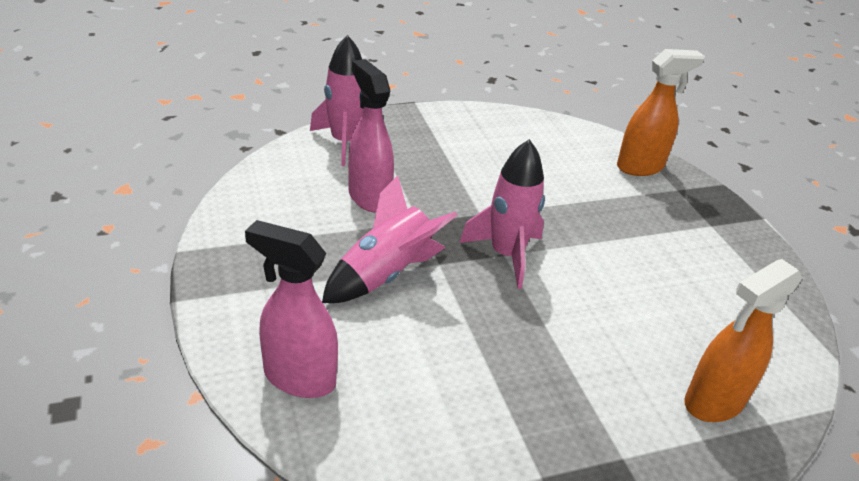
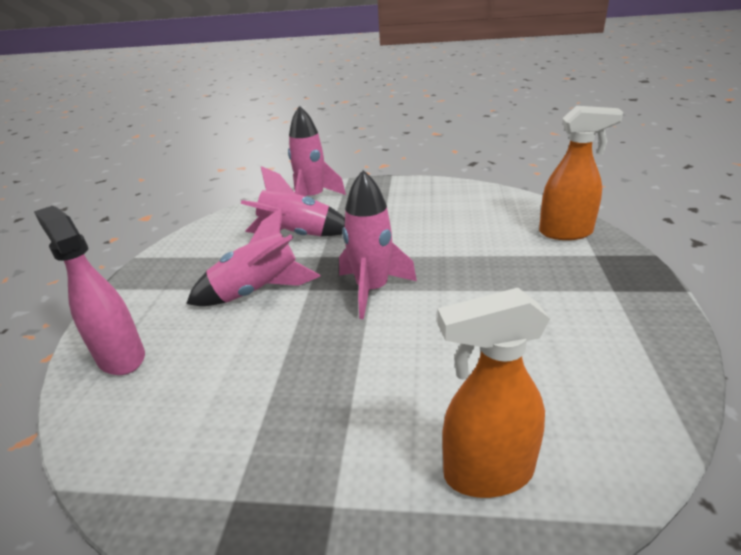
camera: 30 degrees right, 5 degrees down
pink spray bottle [348,59,394,213] -> pink rocket [241,166,345,236]

